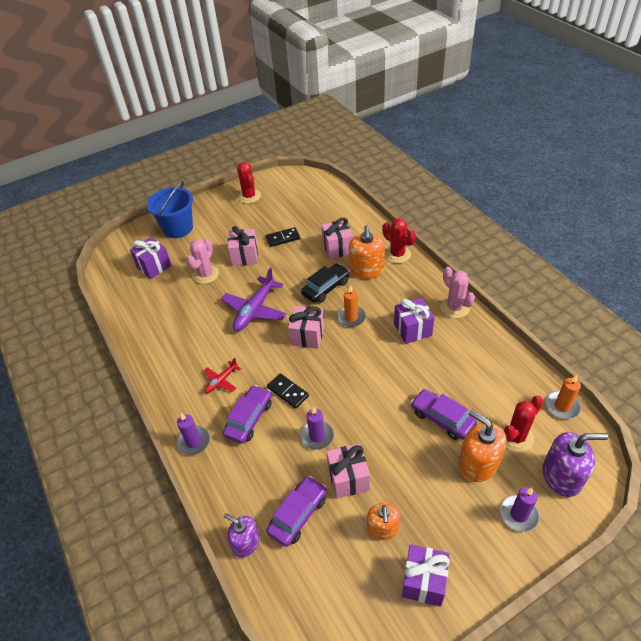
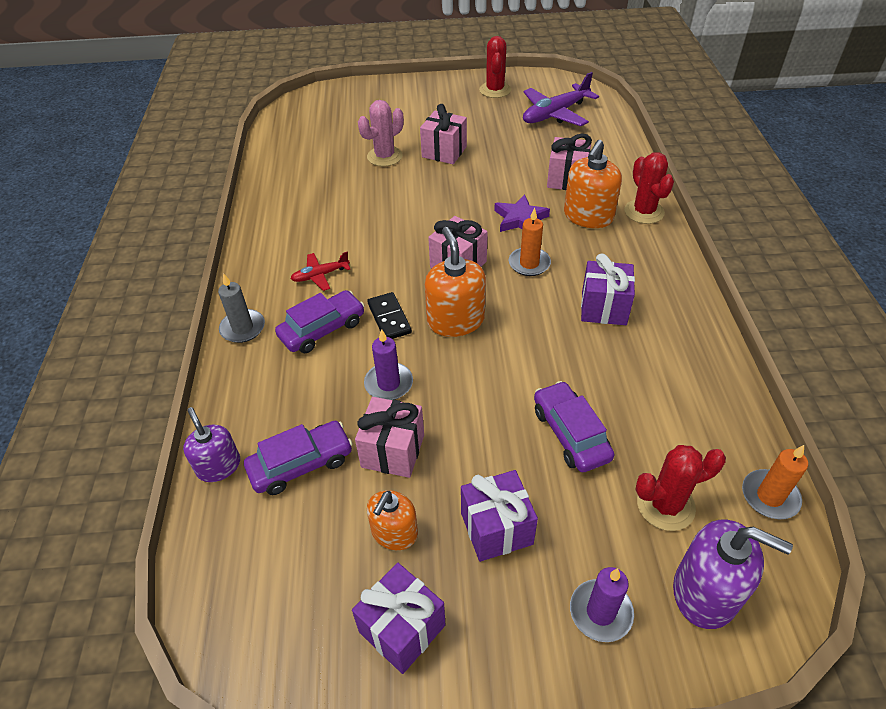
camera: 25 degrees right, 0 degrees up
purple gift [130,237,172,279] -> purple gift moved to [461,470,538,562]
blue bucket [147,181,193,238] -> none
purple candle [176,413,210,455] -> grey candle [218,273,265,343]
purple plane [221,268,287,331] -> purple plane moved to [523,72,599,126]
black domino [266,227,300,247] -> none
black car [301,263,350,303] -> purple star [494,194,550,232]
pink cactus [441,267,475,318] -> none
orange soap dispenser [459,410,507,482] -> orange soap dispenser moved to [425,227,486,337]

